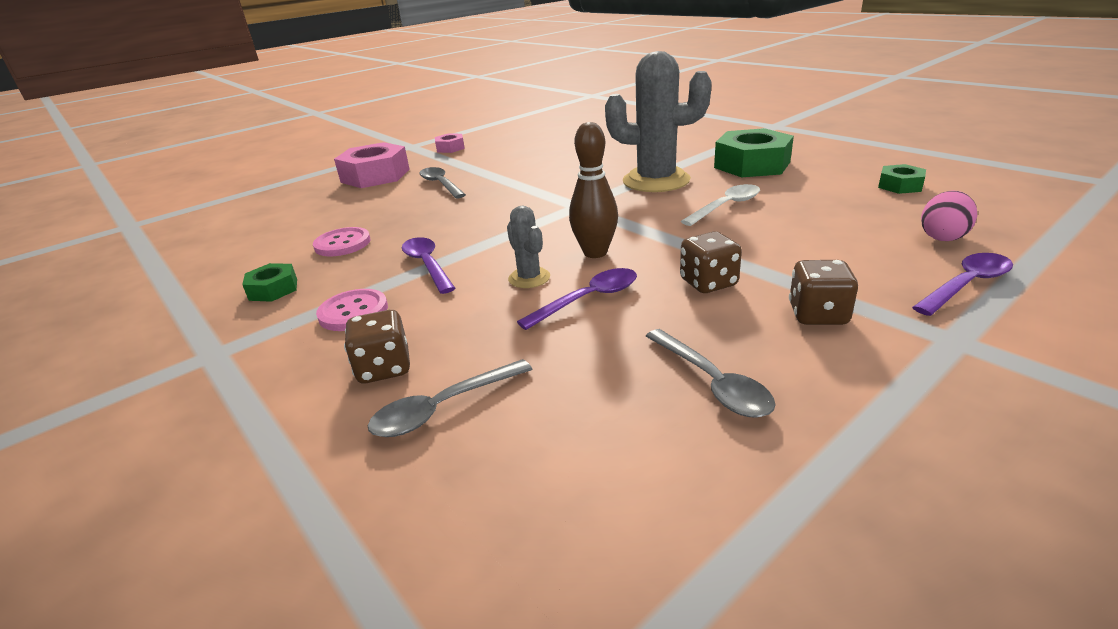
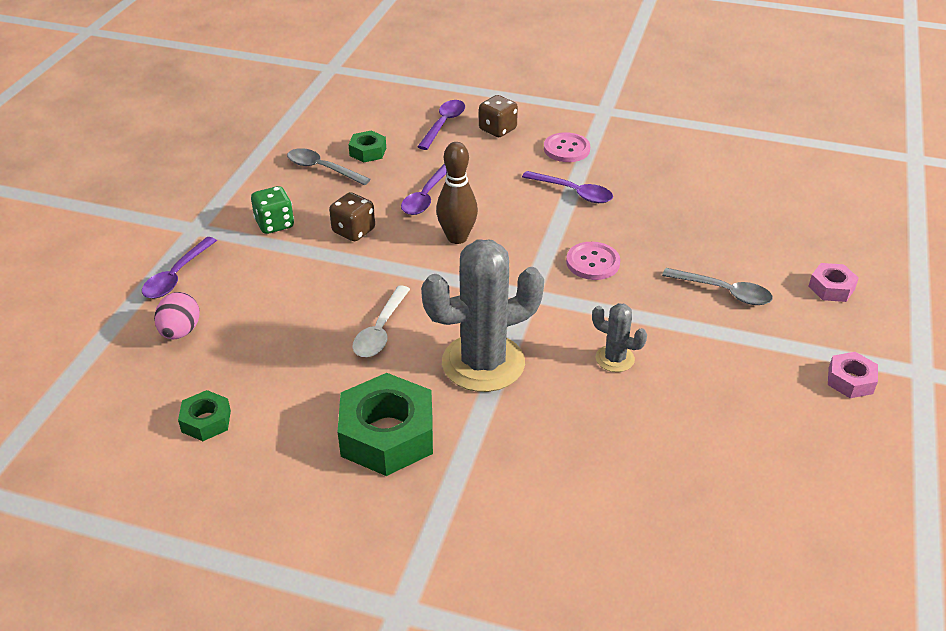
camera: 145 degrees right, 10 degrees up
green nut [242,263,297,302] -> green nut moved to [348,130,386,163]
pink button [313,227,371,256] -> pink button moved to [566,242,620,280]
pink nut [334,142,410,188] -> pink nut [808,263,859,302], size x0.51
grey spoon [368,359,533,437] -> purple spoon [417,100,465,150]
grey cactus [507,206,550,288] -> grey cactus moved to [592,303,647,372]
brown dice [789,260,858,325] -> green dice [251,186,294,234]

